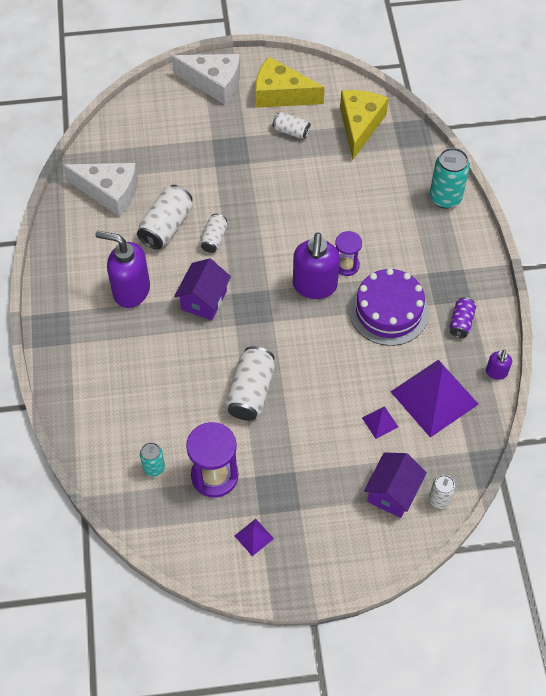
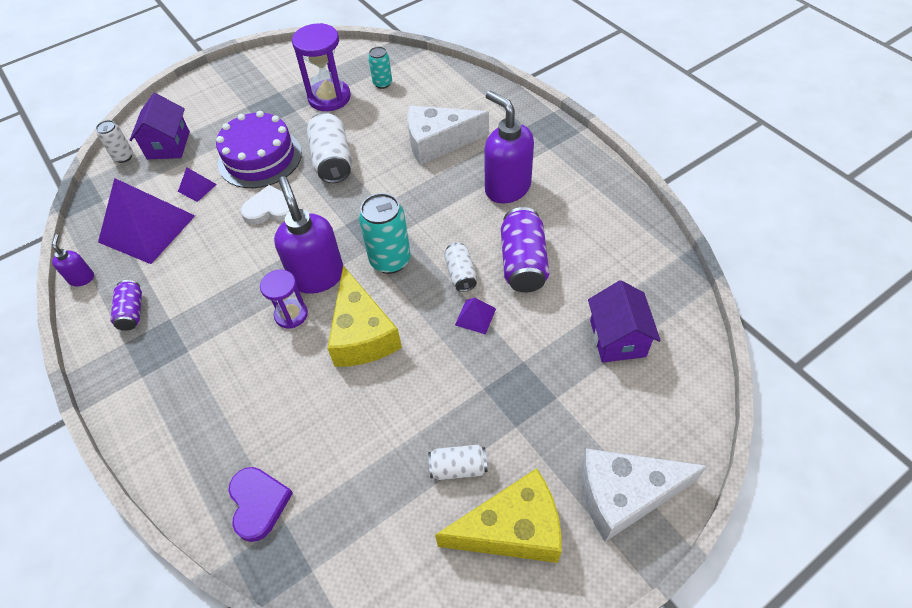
camera: 155 degrees right, 5 degrees down
white cheese [63,163,138,217] -> white cheese moved to [408,106,489,165]
purple soap dispenser [95,231,150,308] -> purple soap dispenser turned 120 degrees counterclockwise [484,90,534,204]
white can [137,185,193,250] -> purple can [501,207,549,293]
purple house [174,258,231,320] -> purple house moved to [588,280,661,363]
purple pyramid [235,519,274,556] -> purple pyramid moved to [455,298,496,335]
yellow cheese [340,90,389,160] -> yellow cheese moved to [327,265,402,367]
purple cake [349,268,429,346] -> purple cake moved to [216,111,302,188]
turquoise can [430,148,470,209] -> turquoise can moved to [359,193,411,274]
none -> purple heart [229,467,293,542]
none -> white heart [241,185,290,224]

